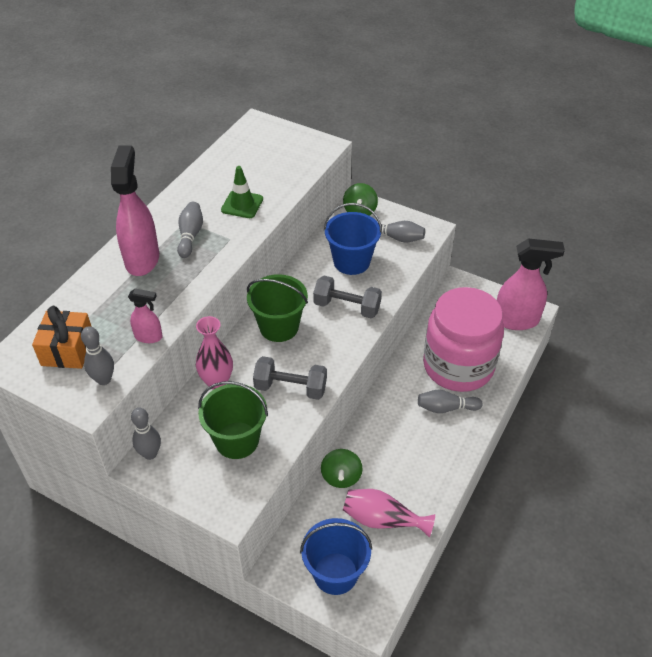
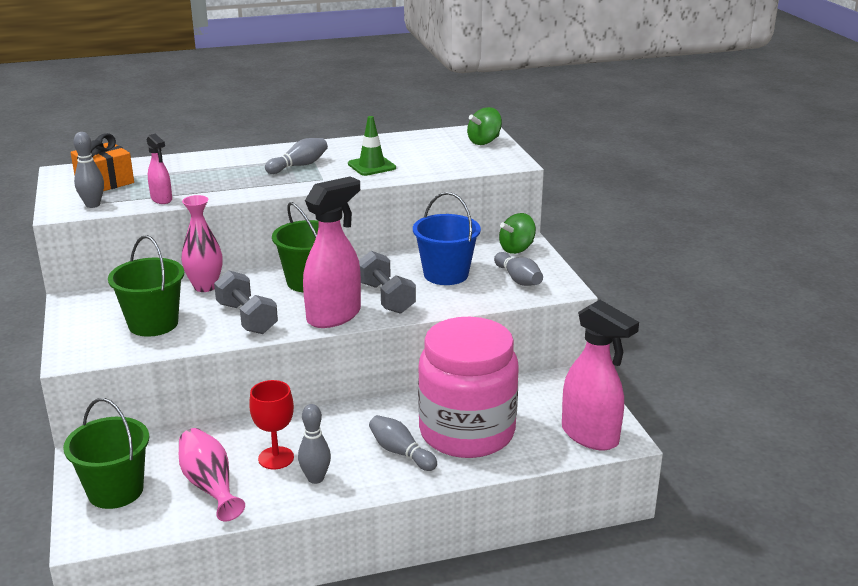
camera: 45 degrees right, 20 degrees down
pink spray bottle [111,146,159,276] -> pink spray bottle moved to [303,177,361,328]
grey bowling pin [131,408,161,460] -> grey bowling pin moved to [298,404,331,484]
blue bucket [300,518,372,595] -> green bucket [63,398,149,509]
green spinning top [321,449,363,488] -> green spinning top moved to [467,107,502,145]
none -> red goblet [249,380,294,469]

